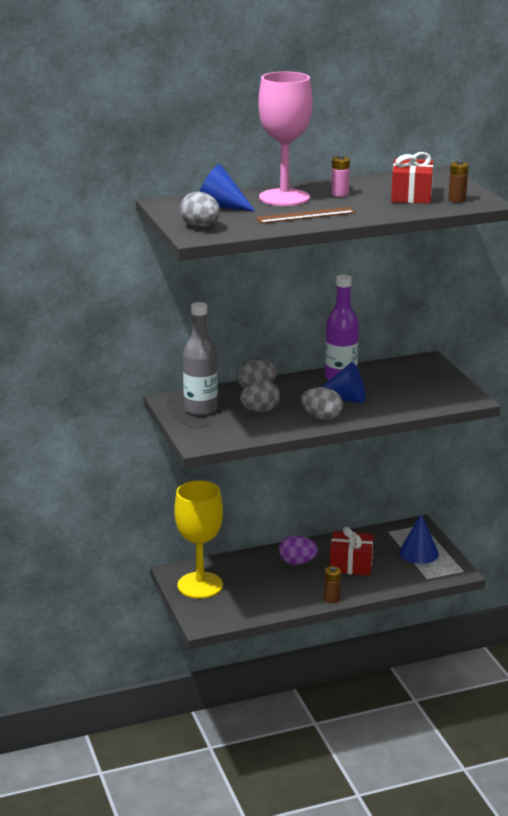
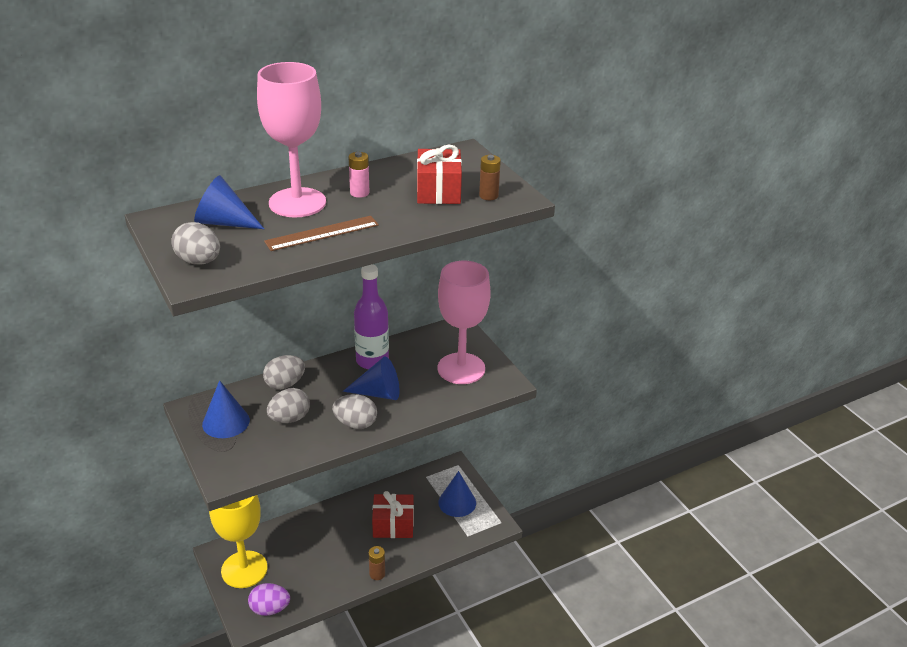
camera: 10 degrees left, 10 degrees up
grey bottle [183,302,218,416] -> blue cone [202,380,250,438]
purple egg [279,535,318,565] -> purple egg moved to [248,583,290,616]
none -> pink goblet [438,261,491,384]

